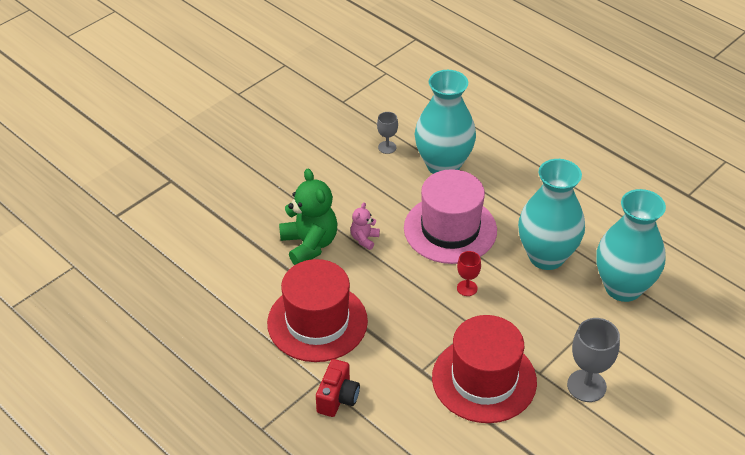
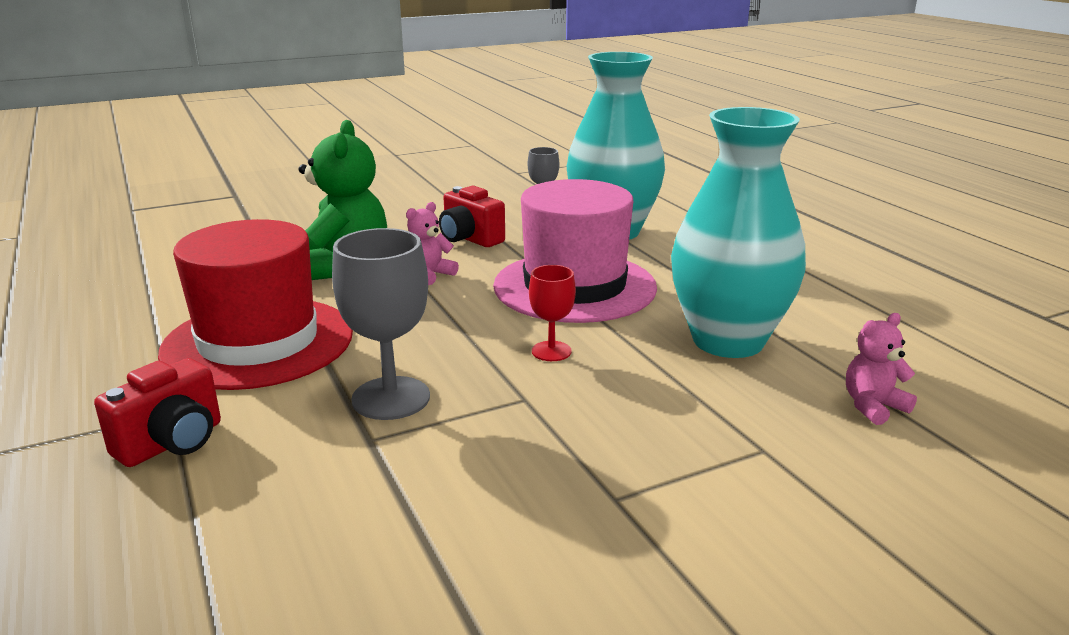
camera: 20 degrees right, 20 degrees down
red hat [432,315,537,423] -> none
grey goblet [567,318,620,402] -> grey goblet moved to [332,228,430,420]
turquoise vase [596,189,666,302] -> pink teddy bear [846,313,917,425]
none -> red camera [439,186,505,247]

